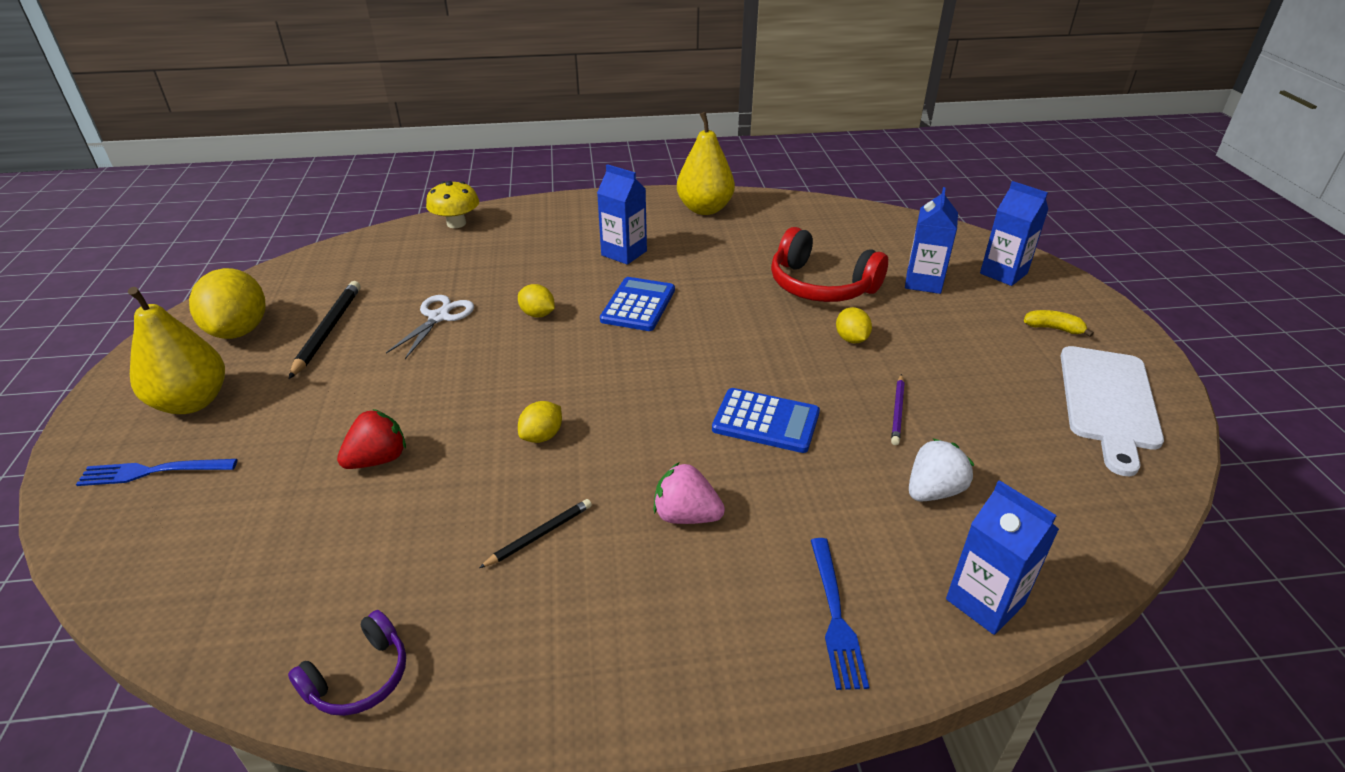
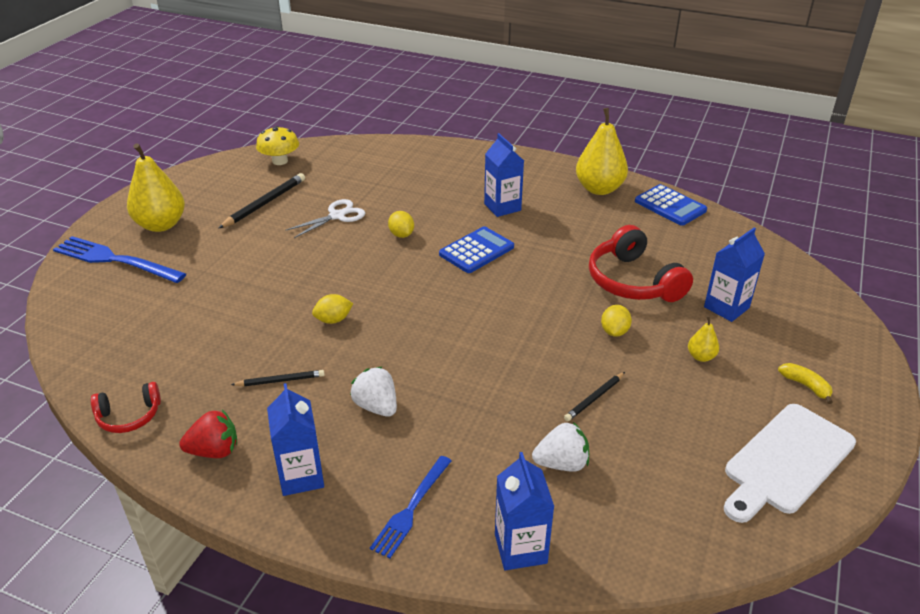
camera: 30 degrees right, 0 degrees up
blue fork [76,459,237,486] -> blue fork [53,236,186,283], size x1.60
yellow lemon [189,268,265,339] -> none
purple headphones [288,610,406,716] -> red headphones [91,382,161,433]
red strawberry [337,409,406,469] -> red strawberry moved to [179,410,237,458]
yellow mushroom [426,181,479,228] -> yellow mushroom moved to [256,126,299,165]
pink strawberry [654,462,725,524] -> white strawberry [350,367,397,417]
blue calculator [712,388,820,453] -> blue calculator moved to [635,184,707,226]
purple pencil [891,374,905,445] -> black pencil [564,372,625,421]
blue carton [980,181,1048,286] -> blue carton moved to [267,383,324,496]
none -> yellow pear [688,316,719,362]

